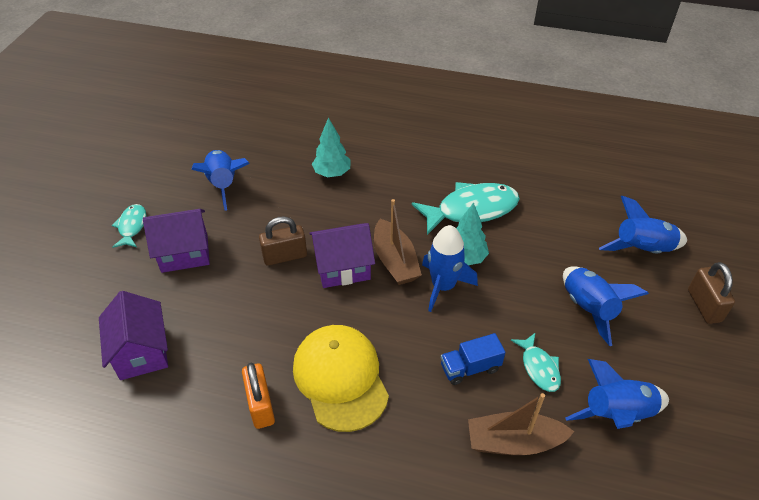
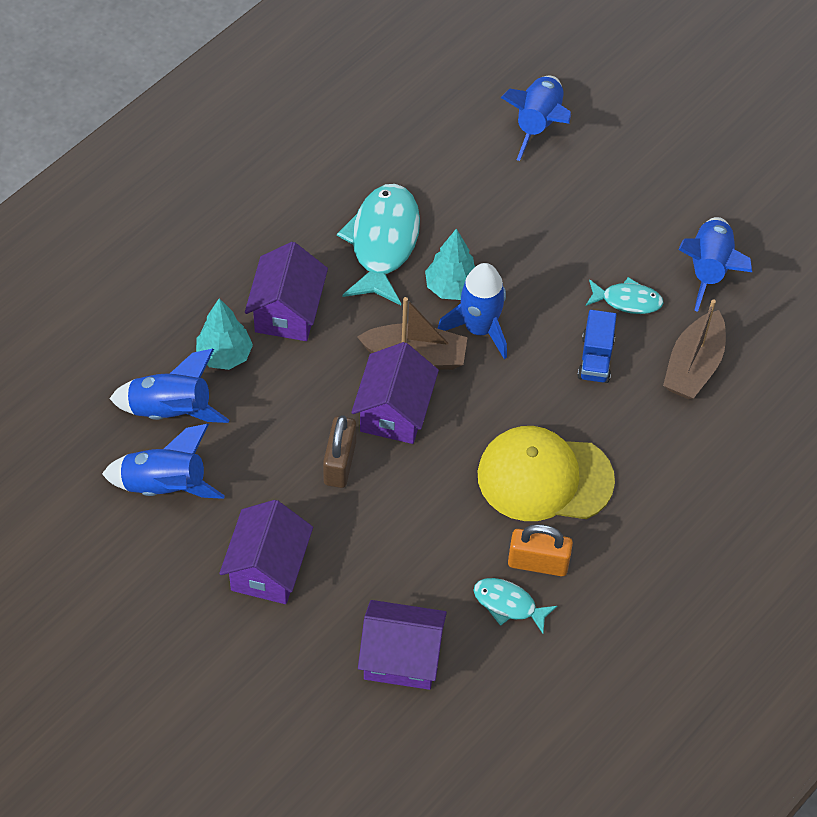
camera: 65 degrees left, 10 degrees up
turquoise fish [112,204,146,248] -> turquoise fish moved to [473,578,557,634]
blue rocket [563,266,649,346] -> blue rocket moved to [109,349,229,423]
brown padlock [688,262,735,324] -> none
none -> purple house [245,242,328,341]

